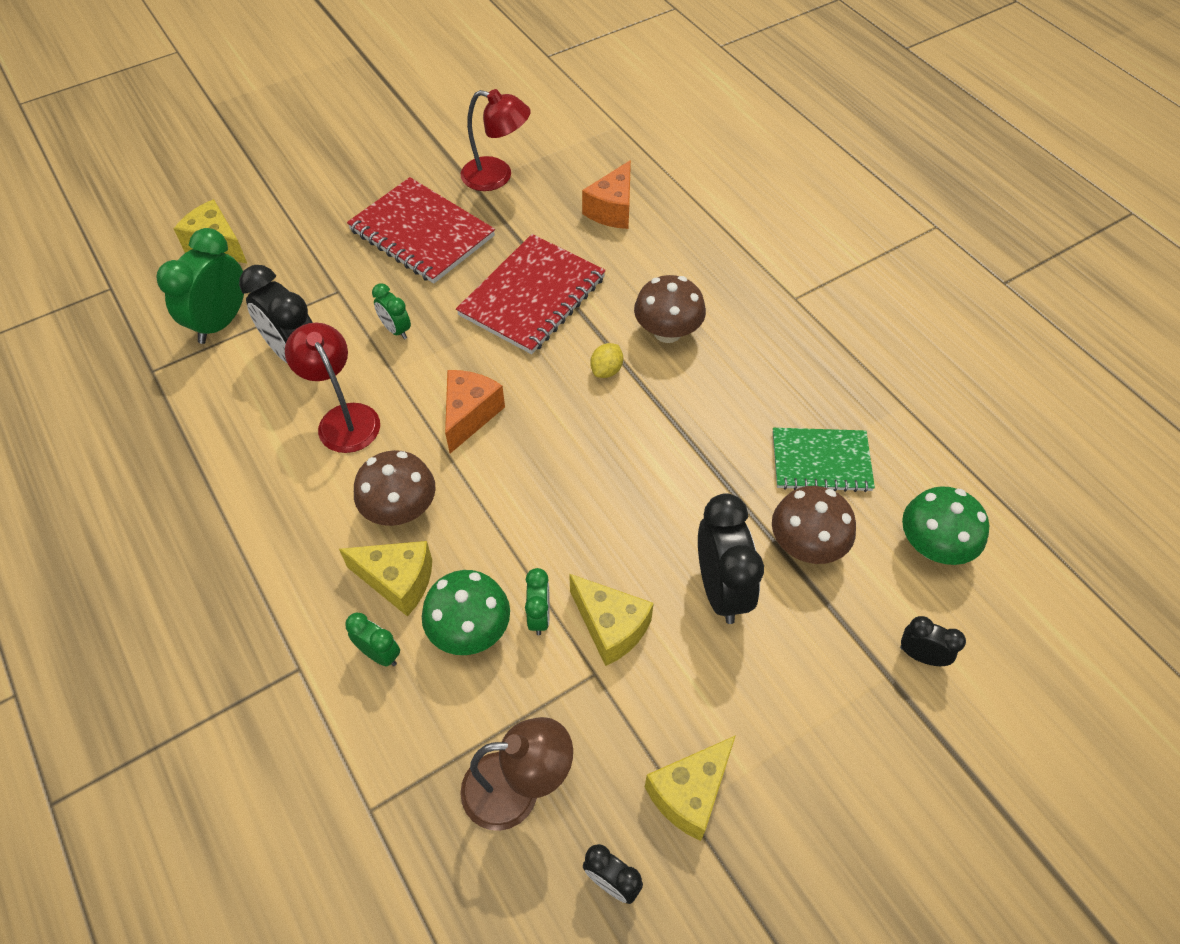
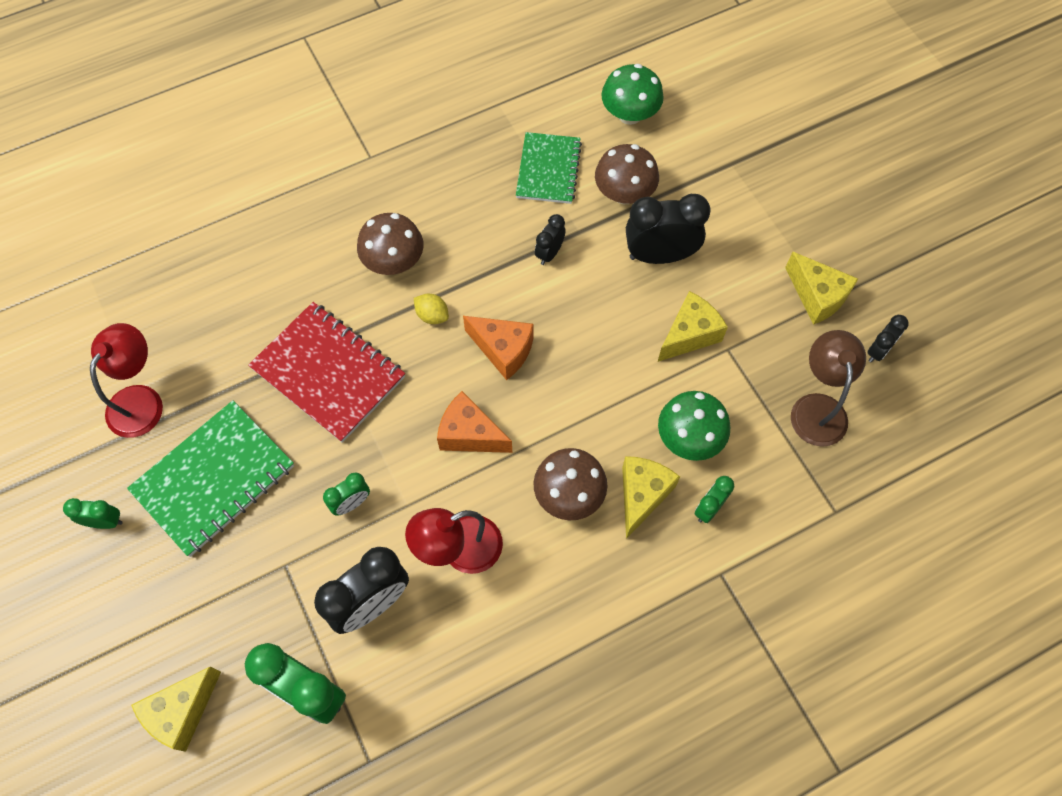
camera: 85 degrees left, 10 degrees up
red notebook [347,177,495,284] -> green notebook [127,400,294,557]
green clock [525,568,550,635] -> green clock moved to [63,498,123,529]
orange cheese [582,160,631,229] -> orange cheese moved to [463,316,534,380]
black clock [900,616,966,666] -> black clock moved to [535,214,566,265]

